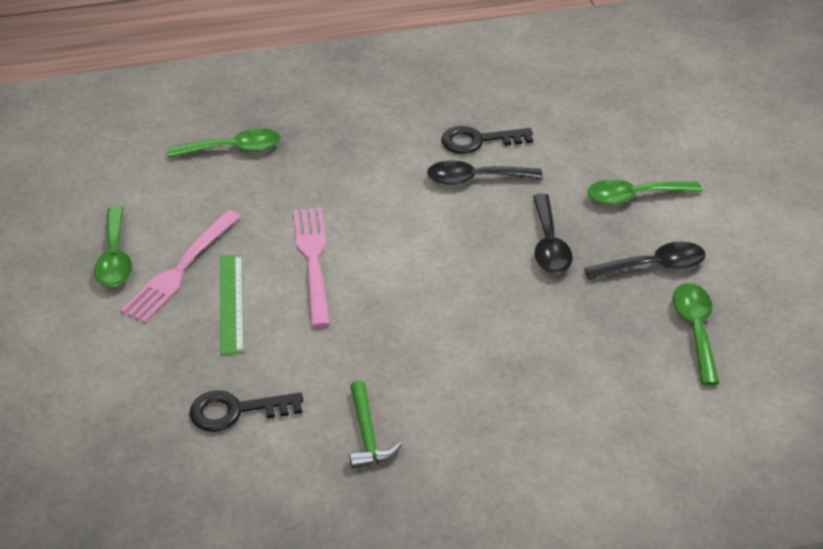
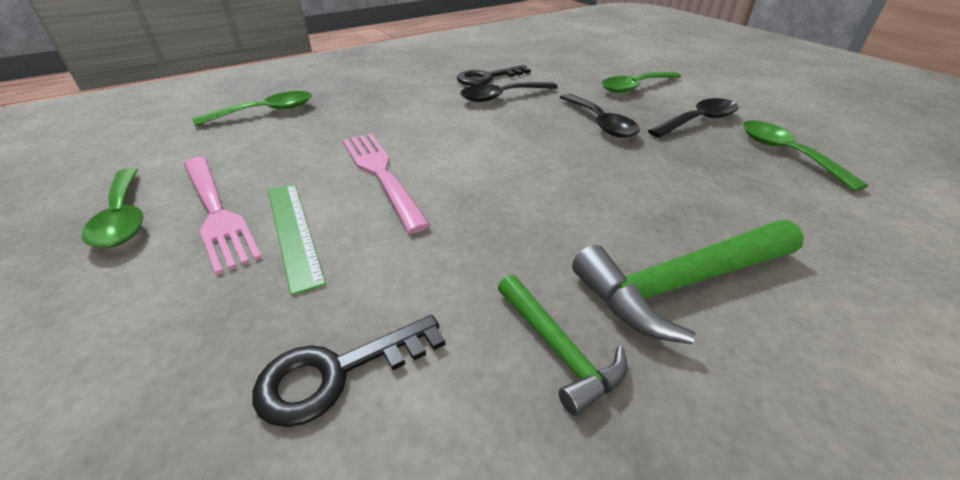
camera: 20 degrees left, 5 degrees down
pink fork [121,210,241,323] -> pink fork turned 45 degrees counterclockwise [184,157,262,275]
none -> green hammer [572,220,804,344]

